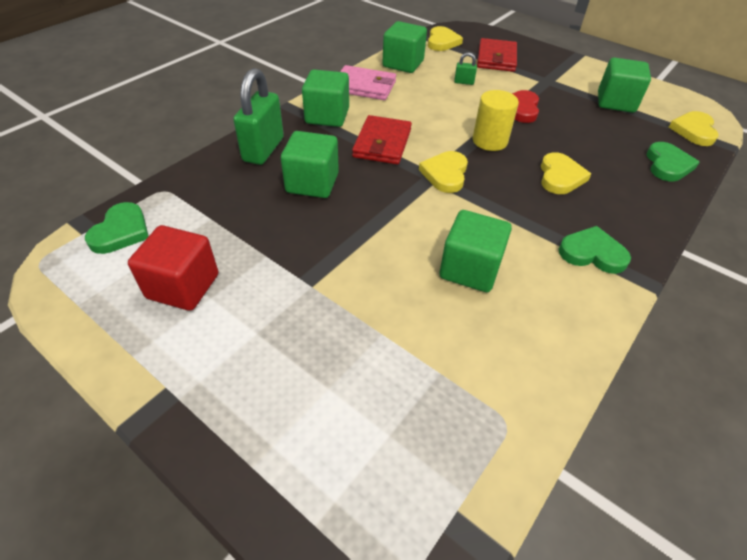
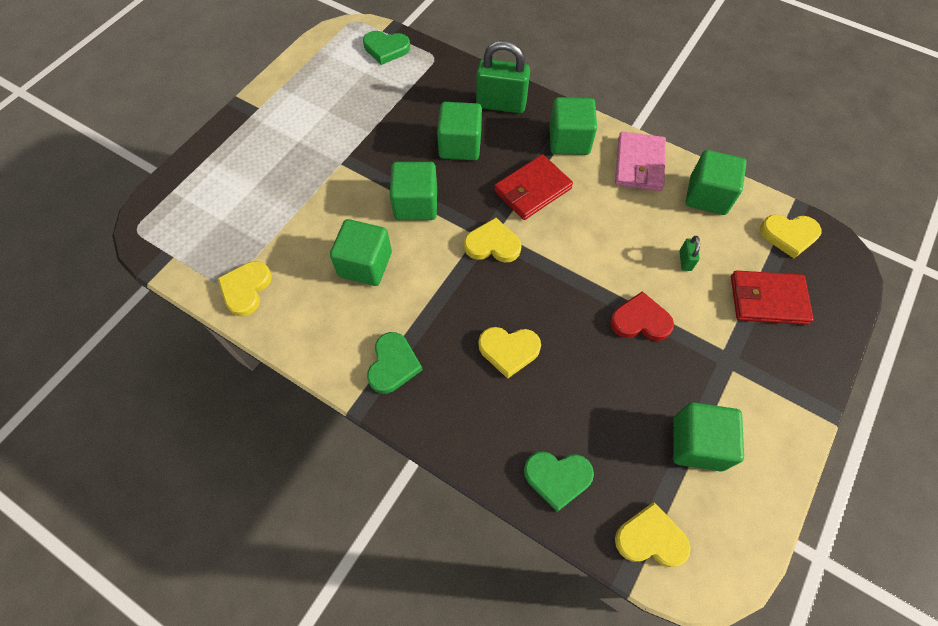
camera: 85 degrees right, 15 degrees up
red cube [128,225,218,311] -> none
red wallet [352,115,412,164] -> red wallet turned 45 degrees counterclockwise [494,154,573,220]
yellow cylinder [473,90,519,151] -> none
none -> yellow heart [217,261,272,316]
none -> green cube [390,162,437,220]

